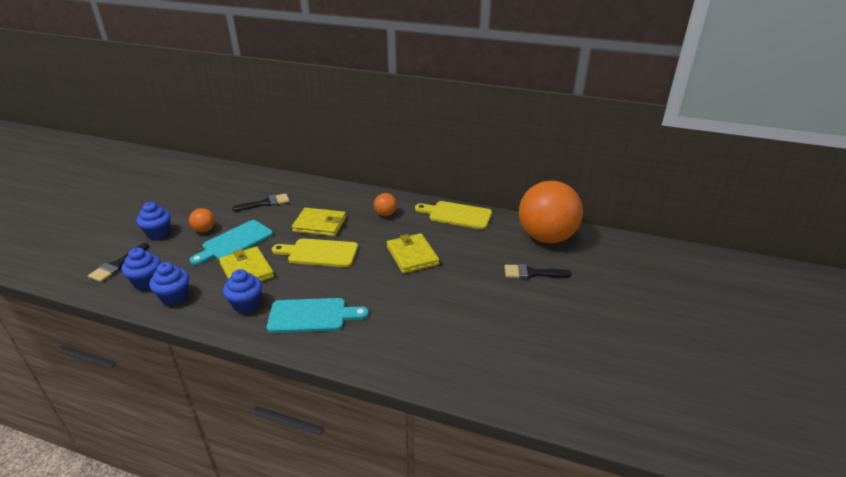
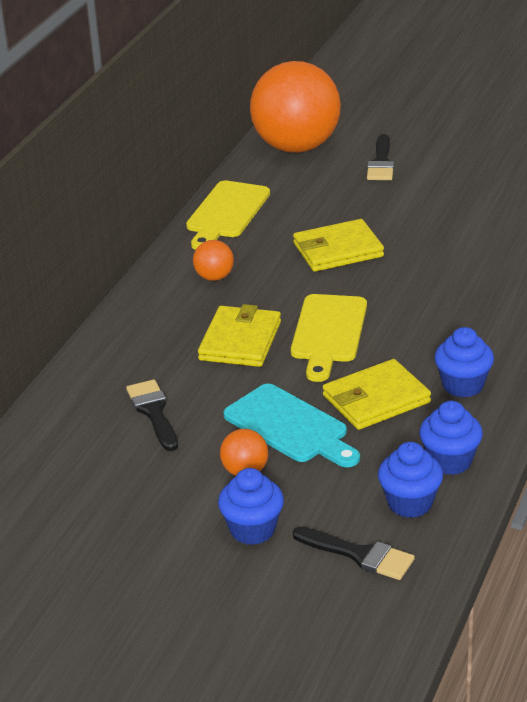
camera: 85 degrees left, 0 degrees up
turquoise cutting board [267,298,369,333] -> none

